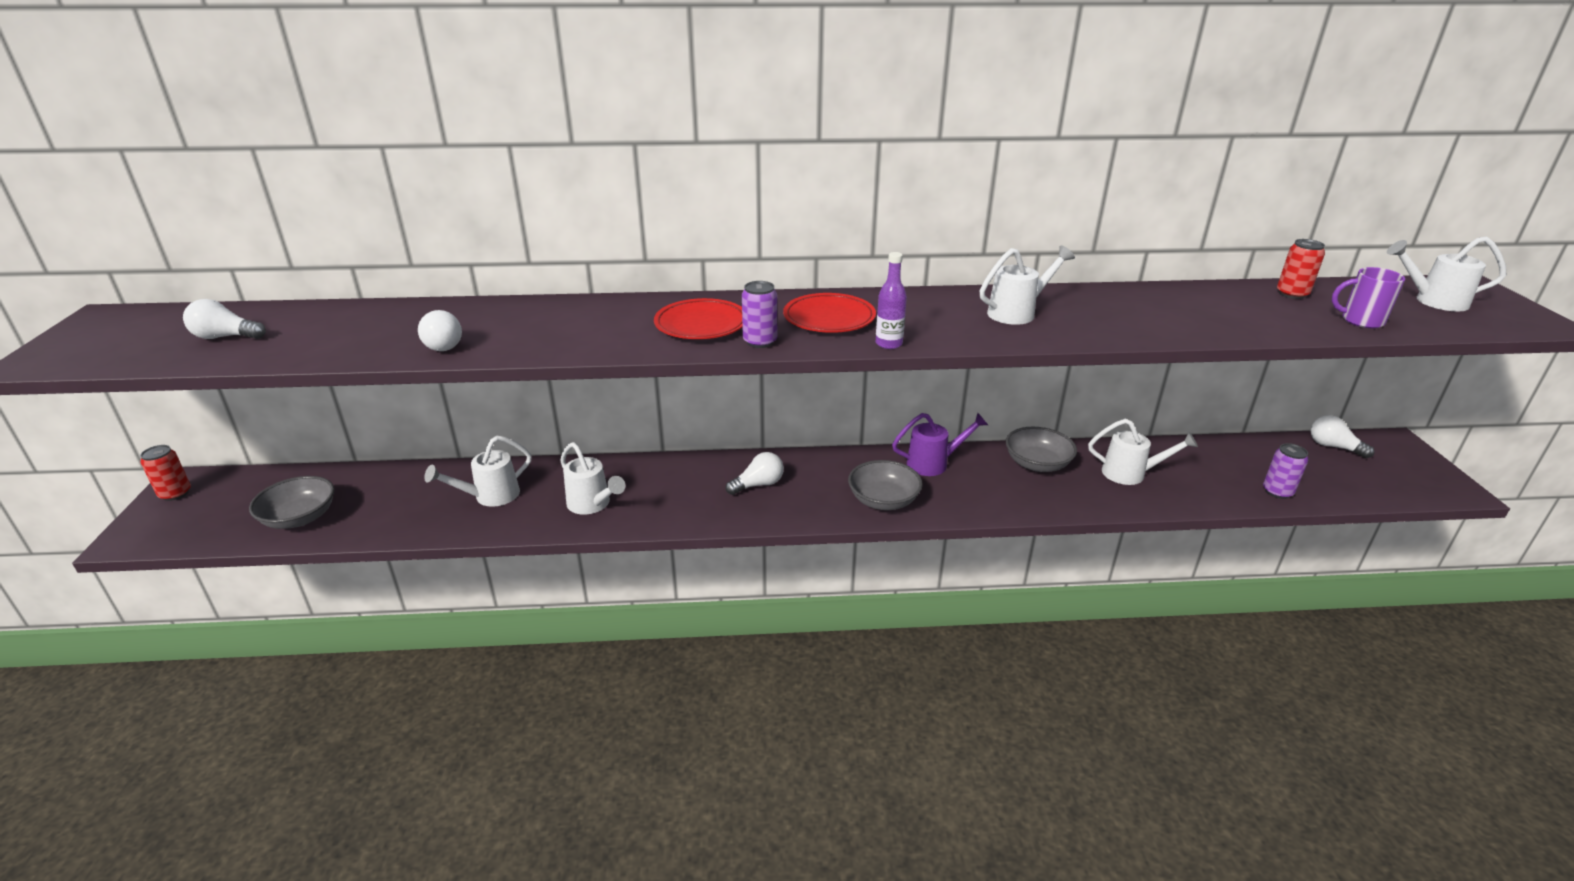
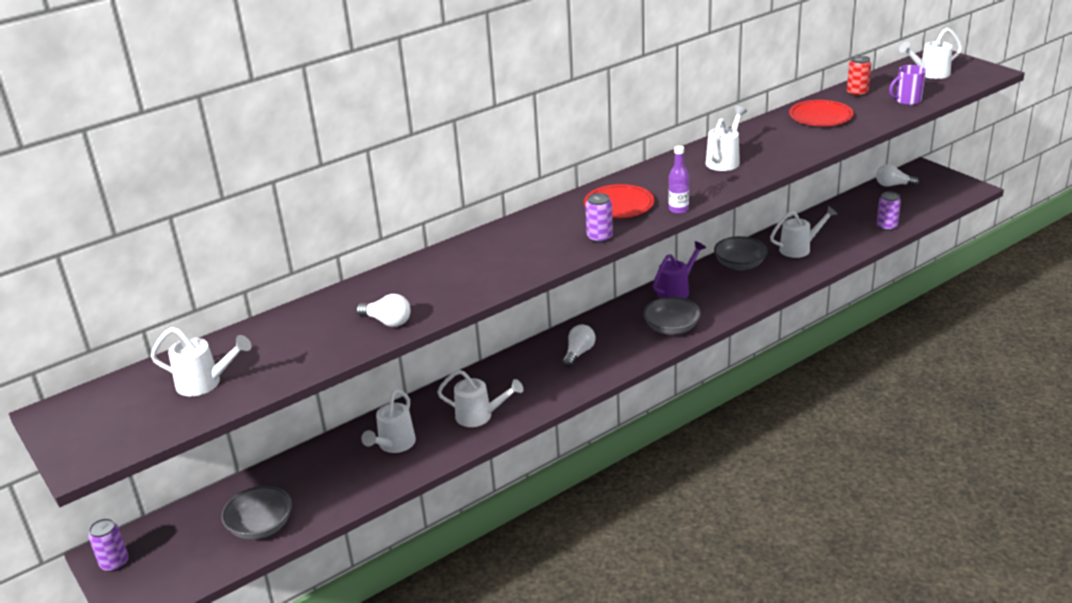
camera: 30 degrees left, 0 degrees up
red can [140,445,191,501] -> purple can [88,518,129,572]
white light bulb [183,299,266,339] -> white watering can [151,327,252,396]
red plate [654,298,743,339] -> red plate moved to [789,100,854,126]

